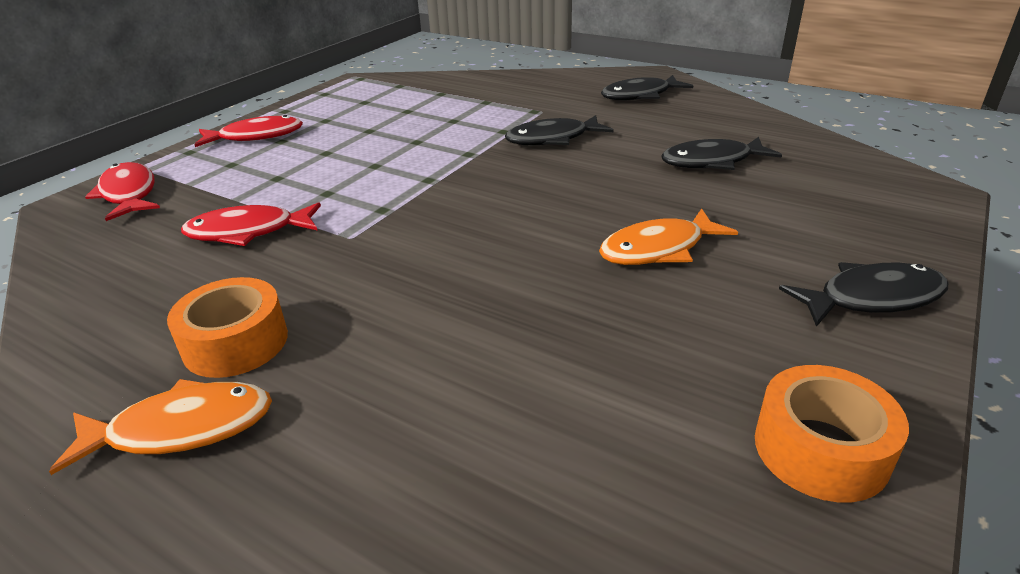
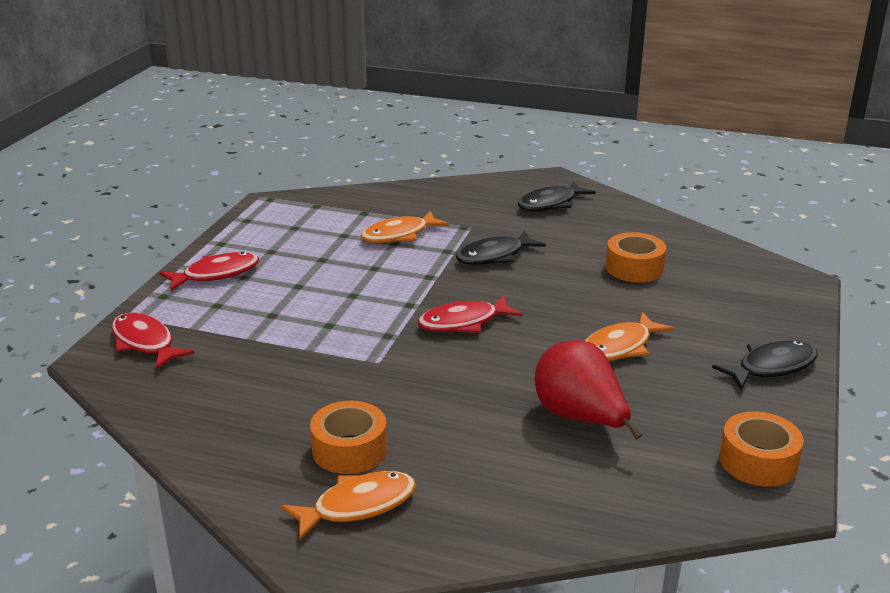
camera: 15 degrees left, 5 degrees down
red fish [181,202,321,246] -> red fish moved to [418,295,523,333]
black fish [661,137,782,170] -> orange tape [606,232,666,282]
none -> orange fish [361,210,449,243]
none -> red pear [535,340,642,439]

